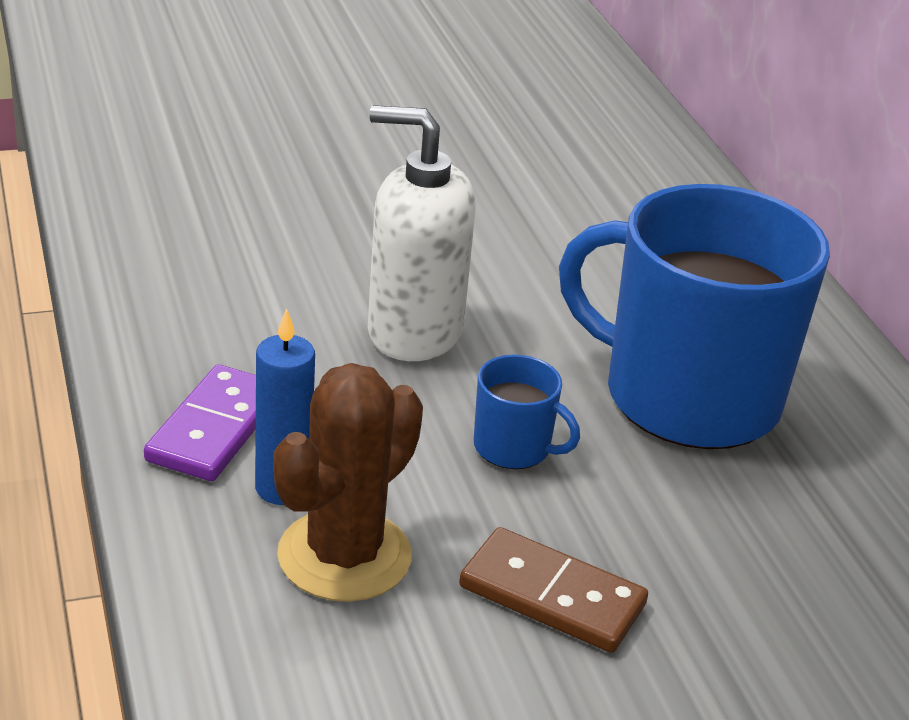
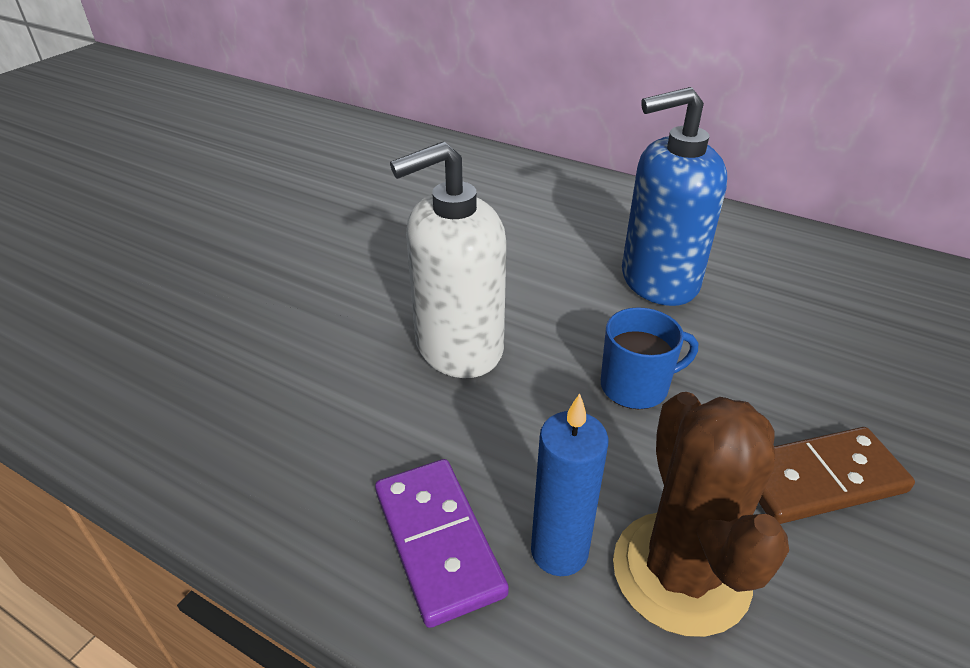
camera: 40 degrees left, 5 degrees up
blue mug [559,184,830,449] -> blue soap dispenser [622,87,727,306]

